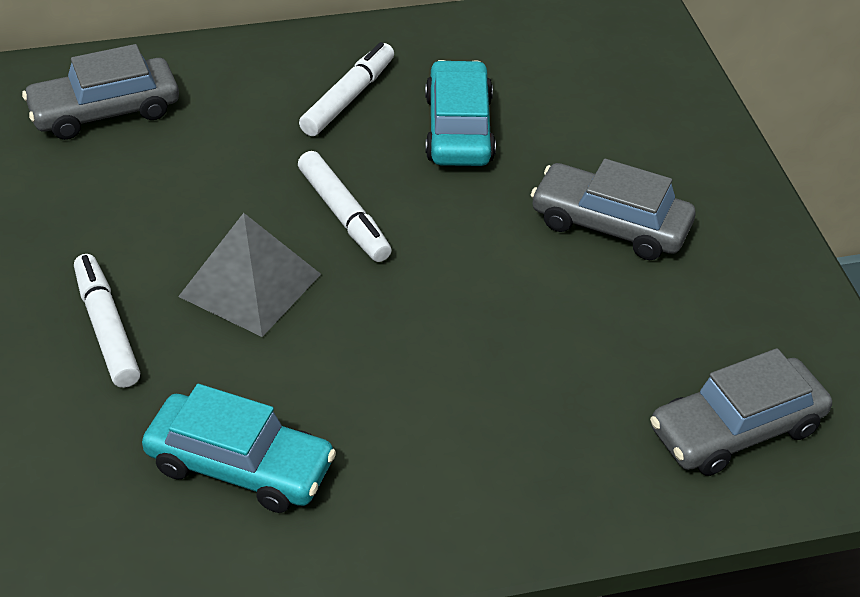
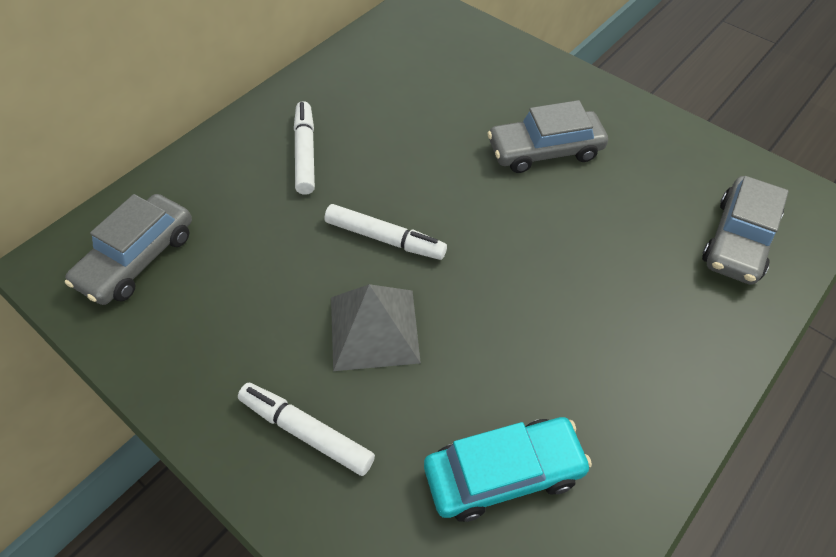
camera: 35 degrees left, 10 degrees up
turquoise car [425,60,496,166] -> none

